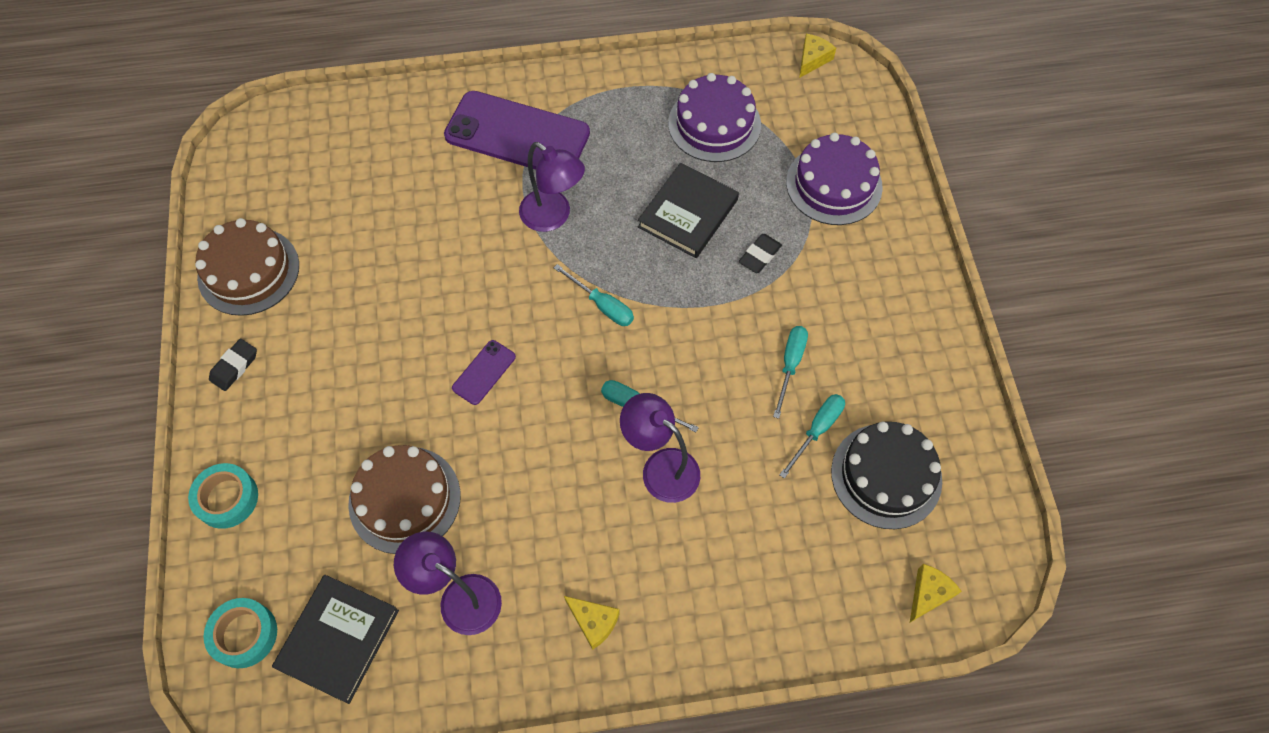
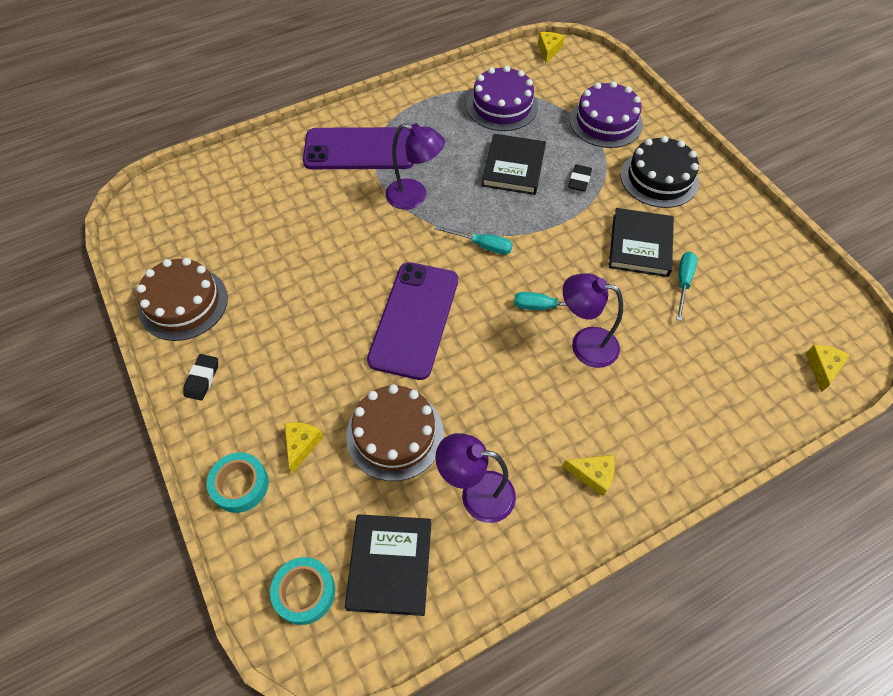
camera: 20 degrees left, 5 degrees down
purple phone [452,340,516,405] -> purple phone [367,262,458,380], size x2.27
turquoise screwdriver [773,326,808,419] -> black book [609,208,674,277]
black cake [831,422,942,529] -> black cake moved to [621,136,699,208]
none -> yellow cheese [284,422,323,474]

